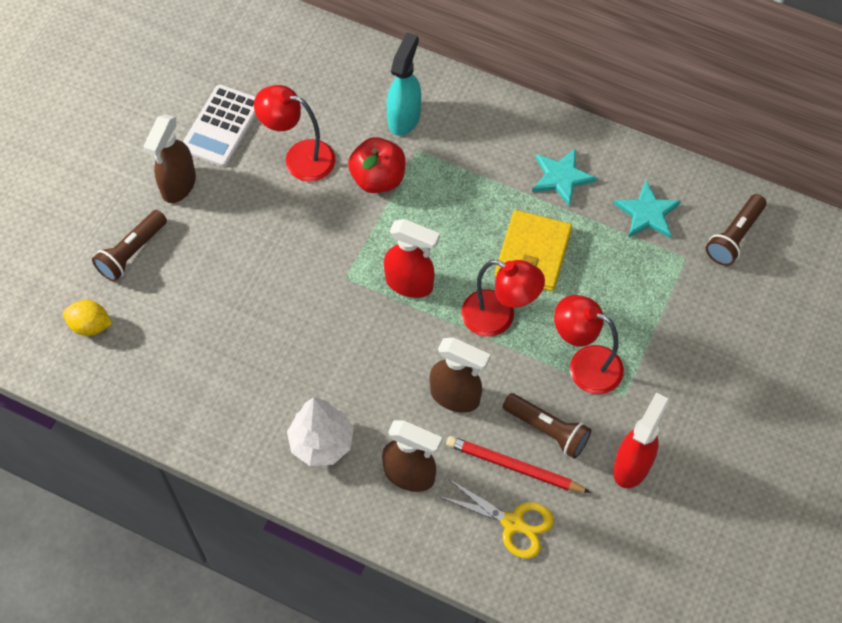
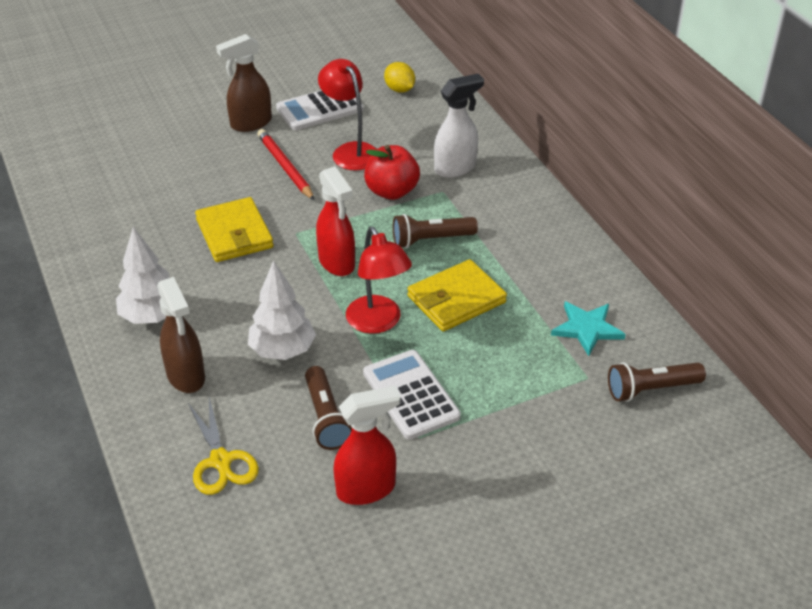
camera: 40 degrees right, 20 degrees down
yellow lemon [63,300,112,336] -> yellow lemon moved to [384,62,415,93]
brown flashlight [92,210,167,282] -> brown flashlight moved to [393,214,478,248]
turquoise spray bottle [386,32,421,136] -> white spray bottle [434,74,484,178]
brown spray bottle [430,338,491,413] -> white tree [248,260,316,360]
red pencil [446,436,591,493] -> red pencil moved to [257,129,314,200]
turquoise star [532,148,597,207] -> none
red lamp [554,295,624,394] -> white calculator [363,350,461,440]
none -> yellow wallet [195,197,274,262]

